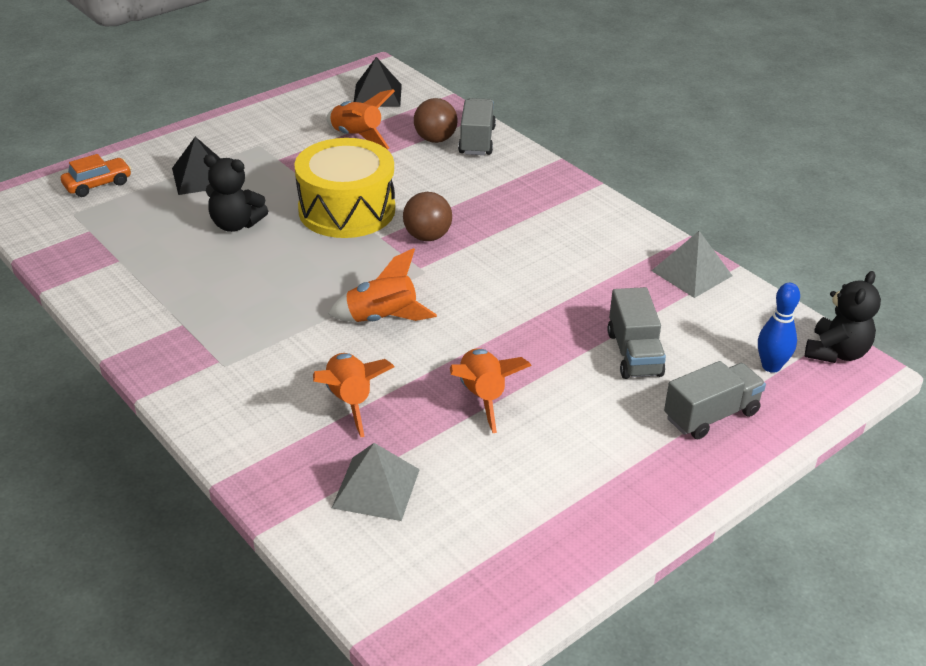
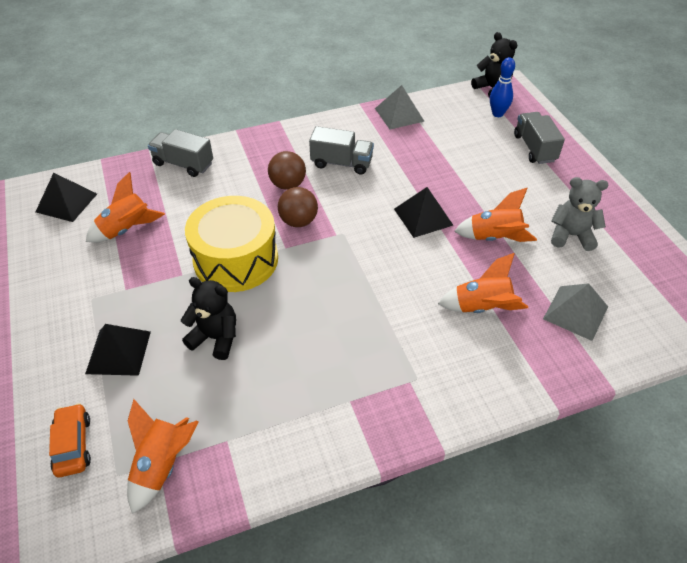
camera: 70 degrees left, 10 degrees up
black teddy bear [204,155,268,232] -> black teddy bear turned 105 degrees counterclockwise [181,277,236,360]
orange rocket [329,248,437,322] -> orange rocket moved to [127,399,199,514]
brown ball [414,98,458,143] -> brown ball moved to [268,151,306,190]
grey truck [607,287,666,379] -> grey truck moved to [309,126,374,175]
none -> black pyramid [394,187,453,238]
none -> grey teddy bear [551,177,608,251]

